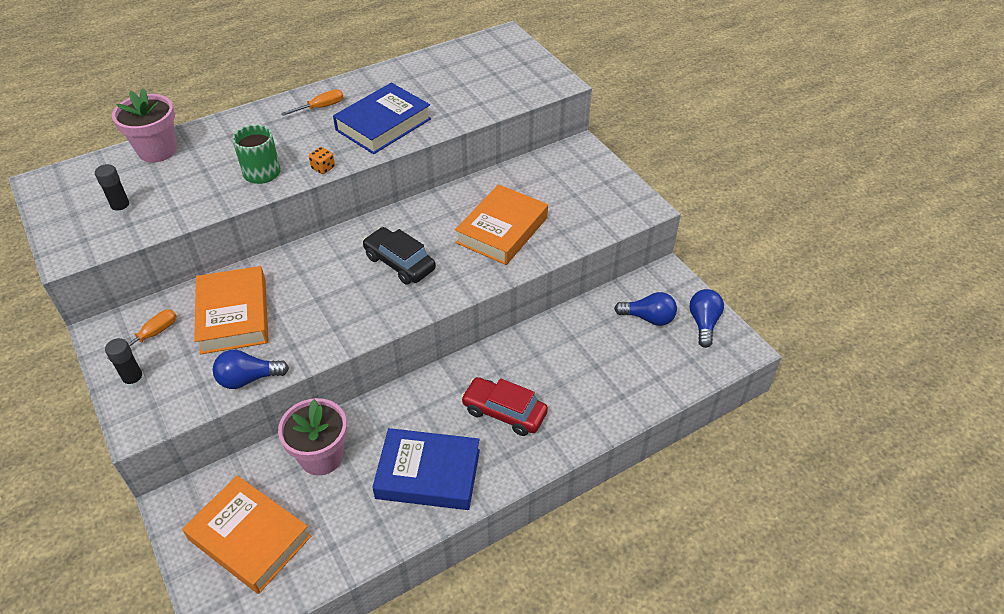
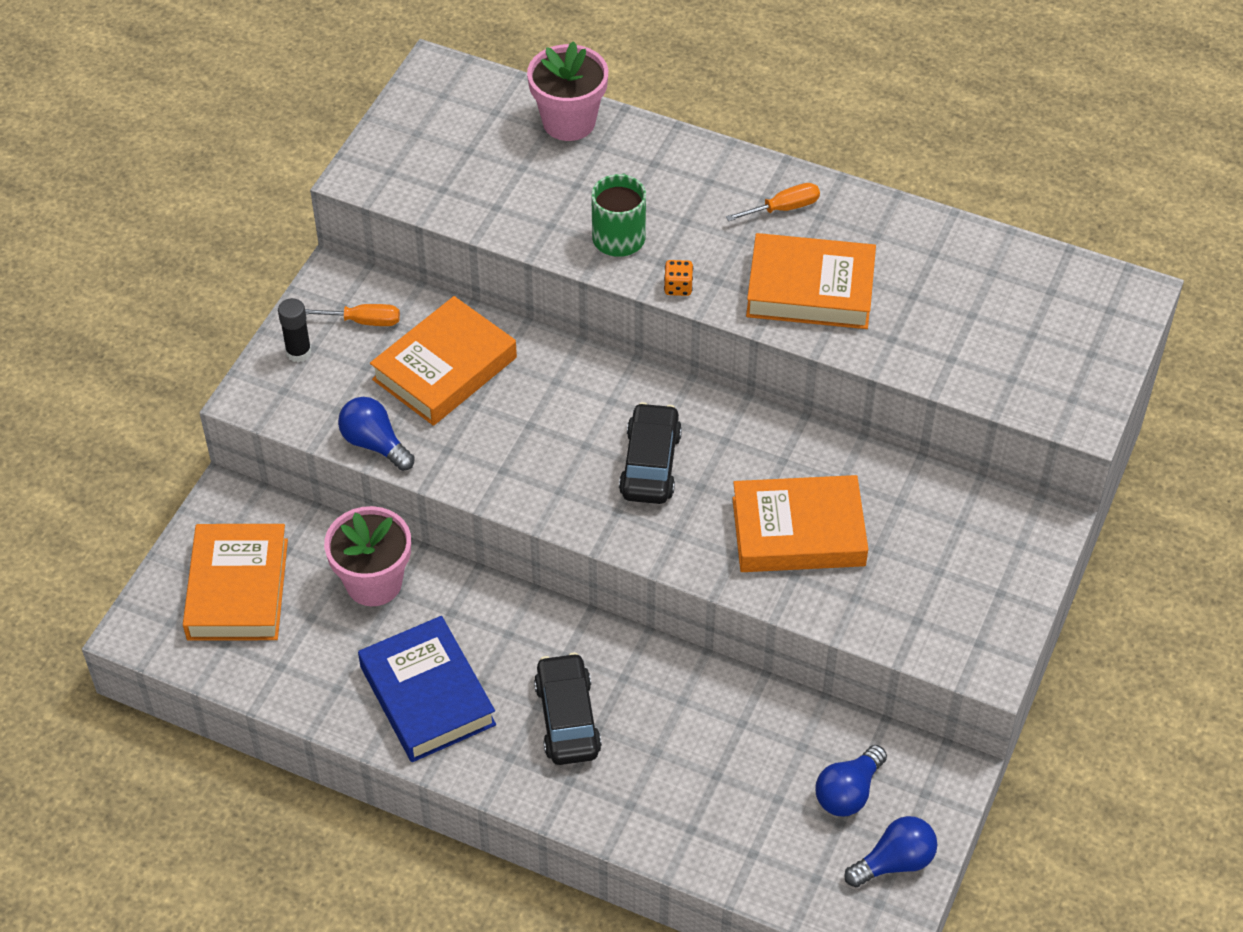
camera: 55 degrees right, 5 degrees up
black glue stick [95,164,132,216] -> none
orange screwdriver [281,89,344,116] -> orange screwdriver turned 45 degrees counterclockwise [726,183,820,221]
blue book [333,83,431,154] -> orange book [746,233,876,329]
red car [461,377,548,436] -> black car [534,653,602,765]
blue light bulb [614,292,677,326] -> blue light bulb turned 60 degrees clockwise [815,745,887,816]

